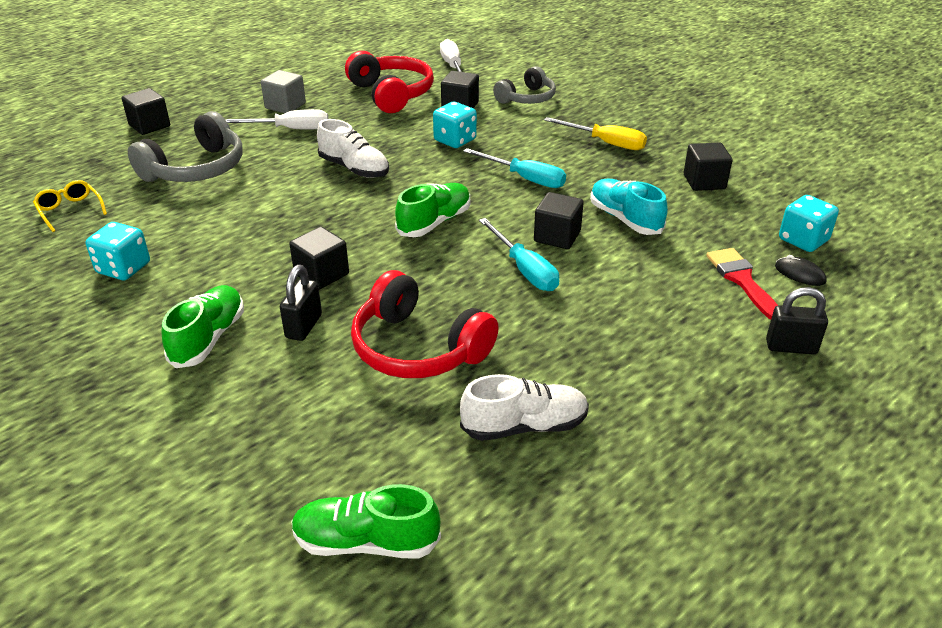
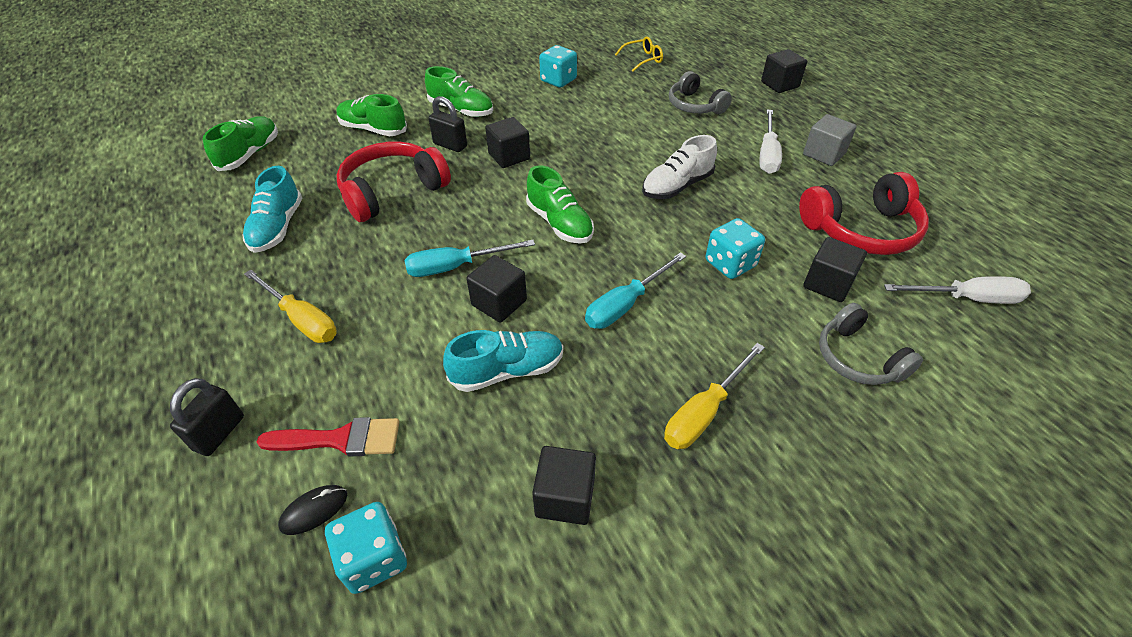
camera: 105 degrees right, 10 degrees up
grey headphones [128,111,243,182] -> grey headphones [669,71,732,114], size x0.65
white shoe [460,374,589,441] -> turquoise shoe [242,166,302,253]
none -> yellow screwdriver [244,270,337,343]
none -> green shoe [336,94,407,136]

